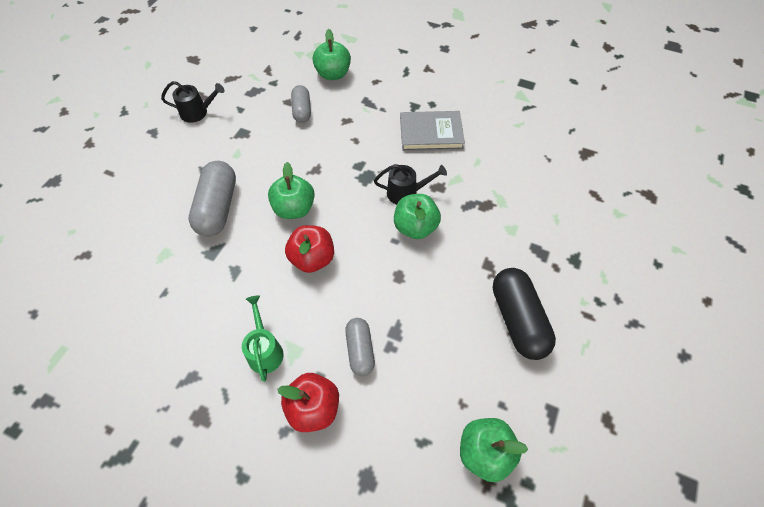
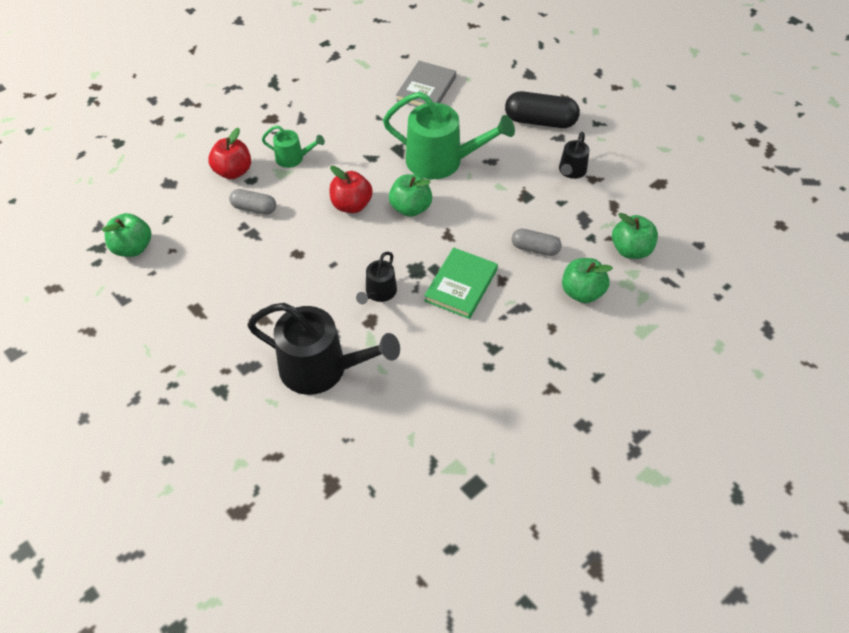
camera: 115 degrees right, 5 degrees down
grey capsule [188,161,236,237] -> green watering can [383,92,515,179]
green apple [394,194,441,239] -> green apple moved to [612,213,658,259]
grey book [400,111,465,151] -> grey book moved to [396,61,456,107]
black capsule [493,268,556,360] -> black capsule moved to [505,91,580,128]
none -> black watering can [247,303,400,395]
none -> green book [424,247,498,319]

